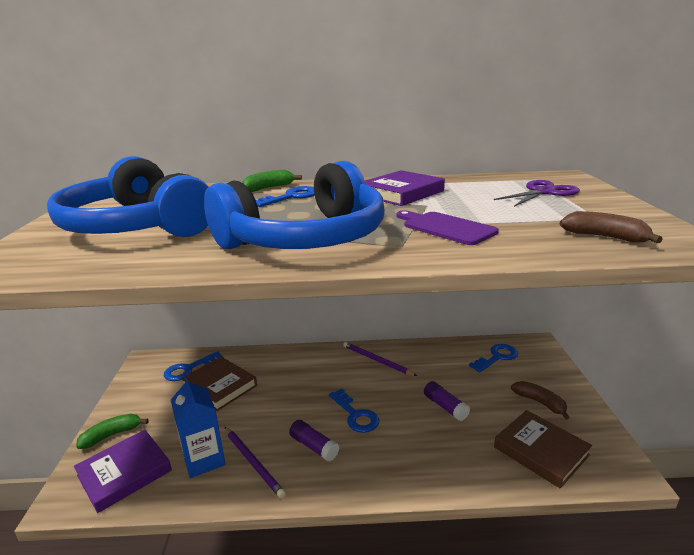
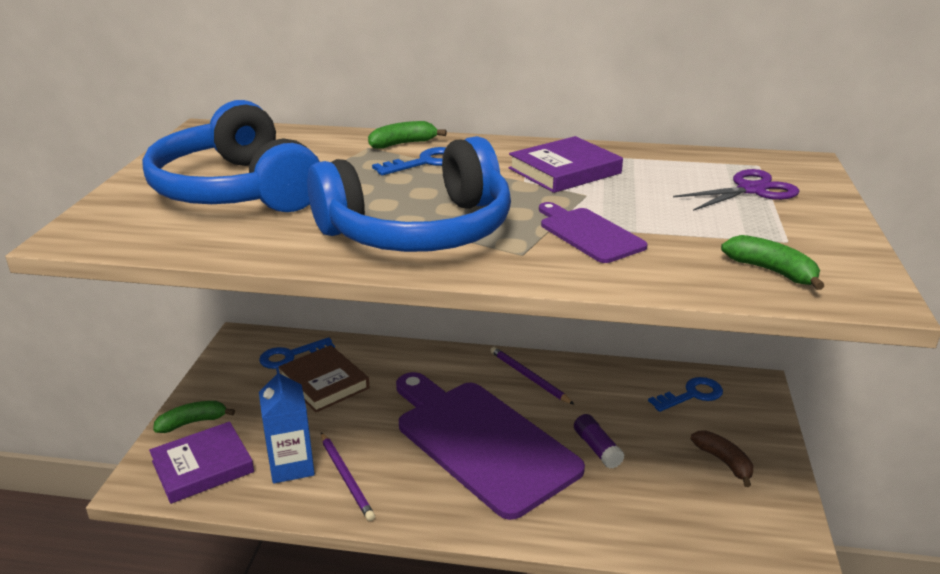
camera: 10 degrees right, 5 degrees up
purple glue stick [289,420,339,461] -> none
blue key [329,388,379,433] -> purple cutting board [396,372,585,520]
brown book [494,410,592,489] -> none
brown banana [560,211,663,243] -> green banana [721,235,824,290]

